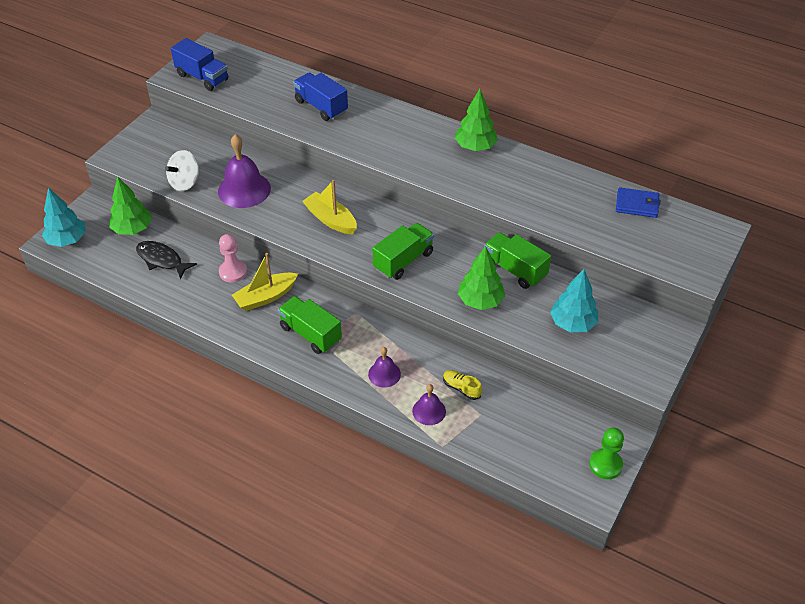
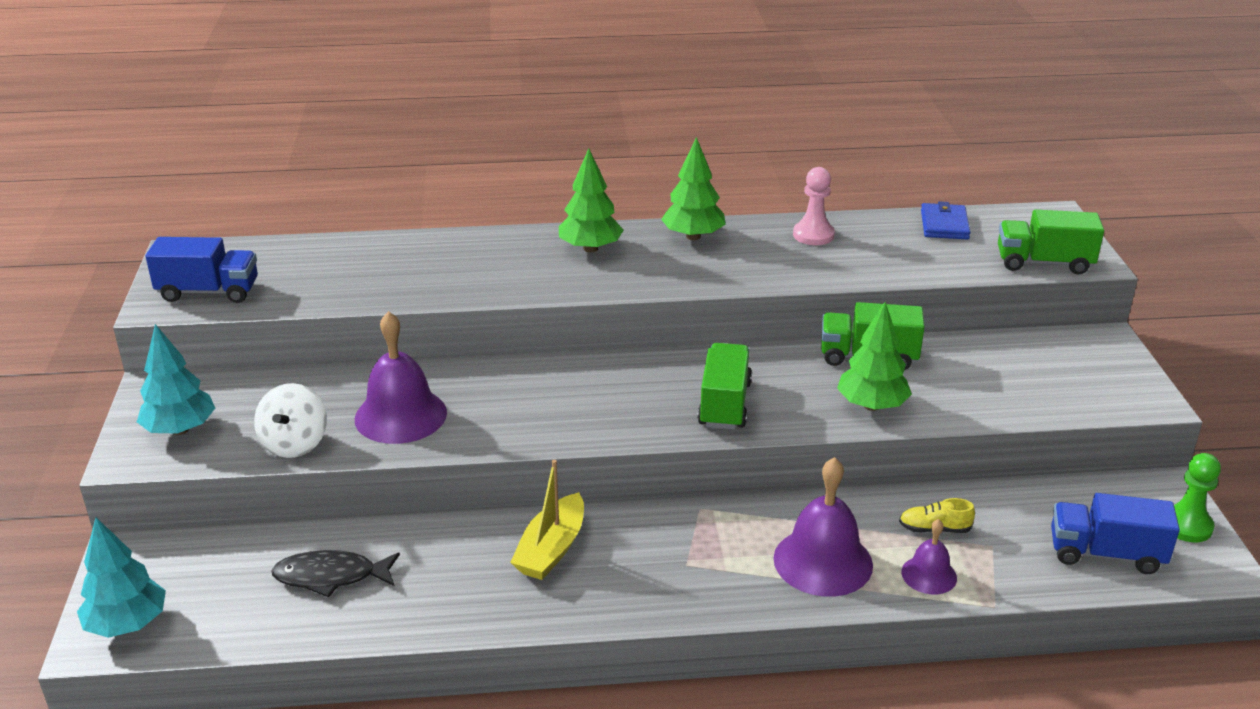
camera: 35 degrees left, 15 degrees down
green tree [109,176,152,235] -> green tree moved to [559,148,624,252]
pink pawn [219,234,247,283] -> pink pawn moved to [793,167,835,245]
green truck [278,296,342,354] -> green truck moved to [998,209,1104,274]
blue truck [293,73,348,121] -> blue truck moved to [1051,493,1180,574]
yellow boat [302,180,357,234] -> none
purple bell [368,347,401,388] -> purple bell [774,457,873,597], size x1.82
turquoise tree [550,269,598,332] -> turquoise tree moved to [137,324,215,435]
blue wallet [616,187,660,218] -> blue wallet turned 60 degrees counterclockwise [921,201,971,239]

